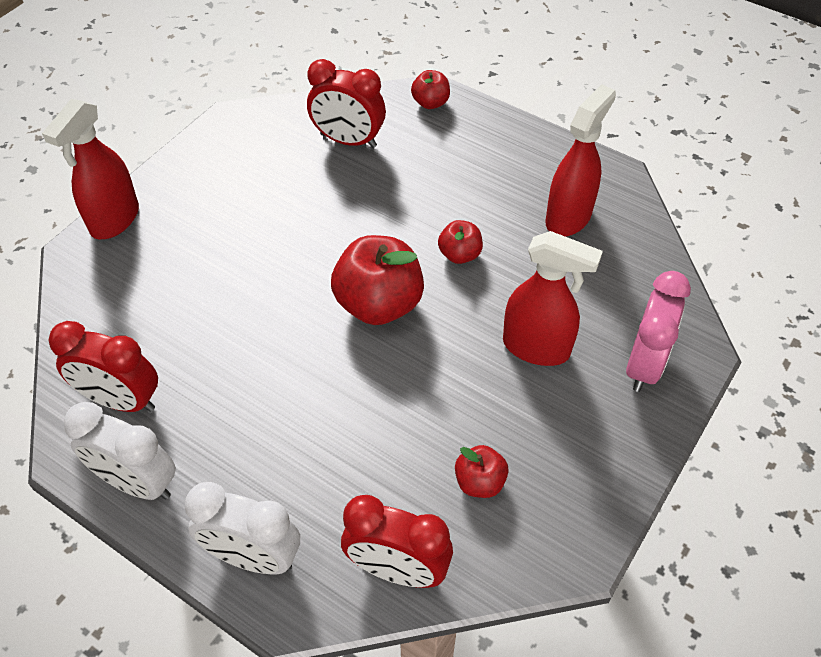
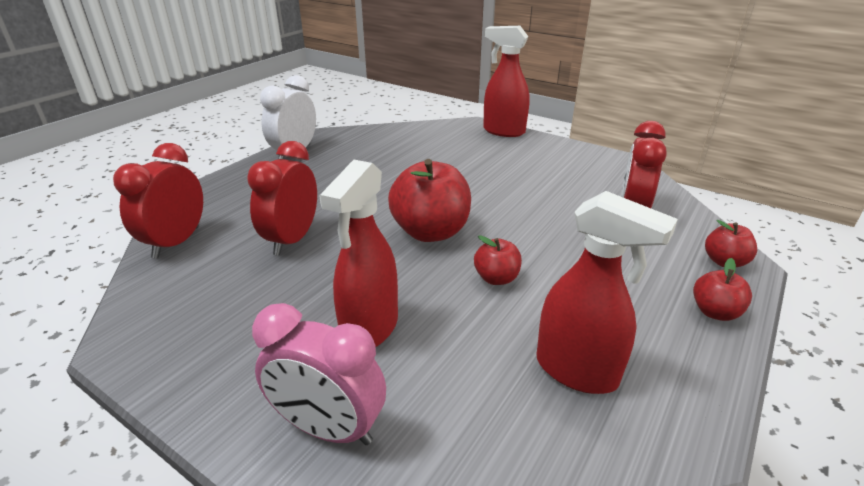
camera: 90 degrees right, 20 degrees down
red clock [49,321,158,412] -> red clock moved to [247,141,317,256]
white clock [185,482,300,574] -> none
red apple [455,445,509,498] -> red apple moved to [693,258,752,321]

